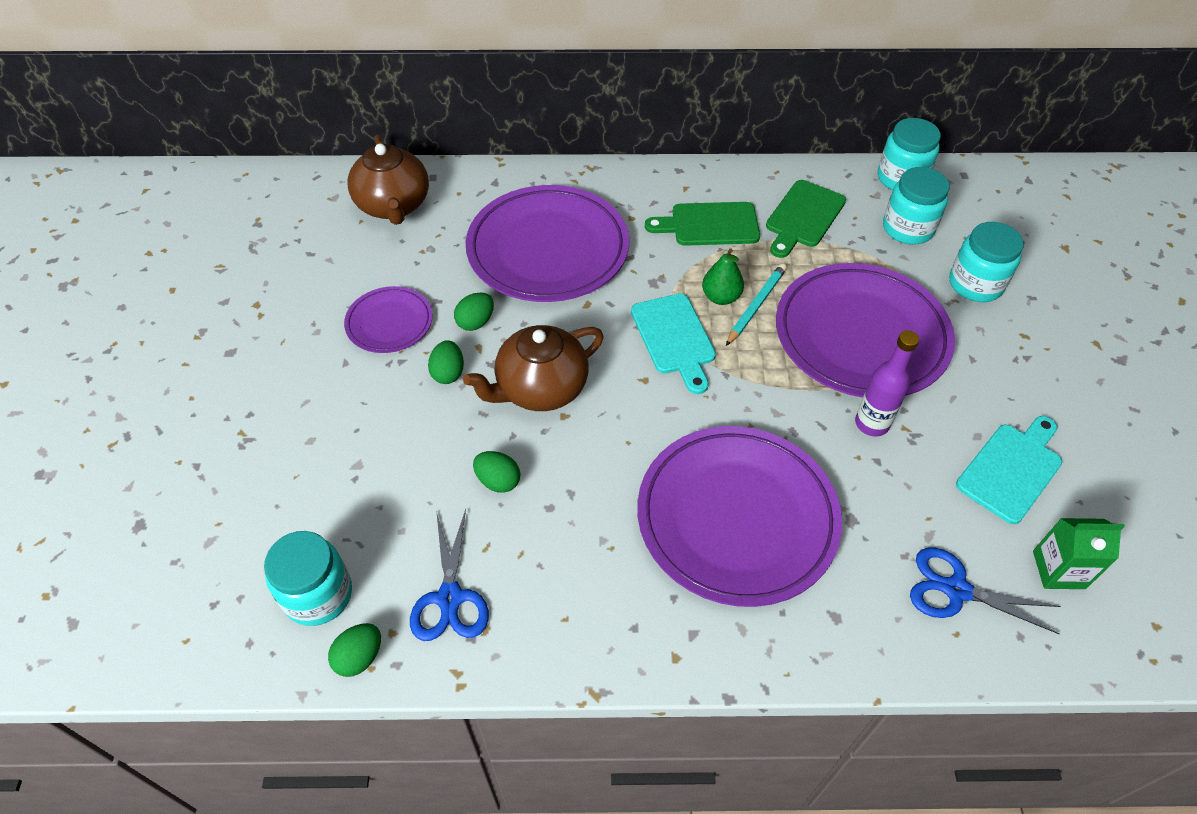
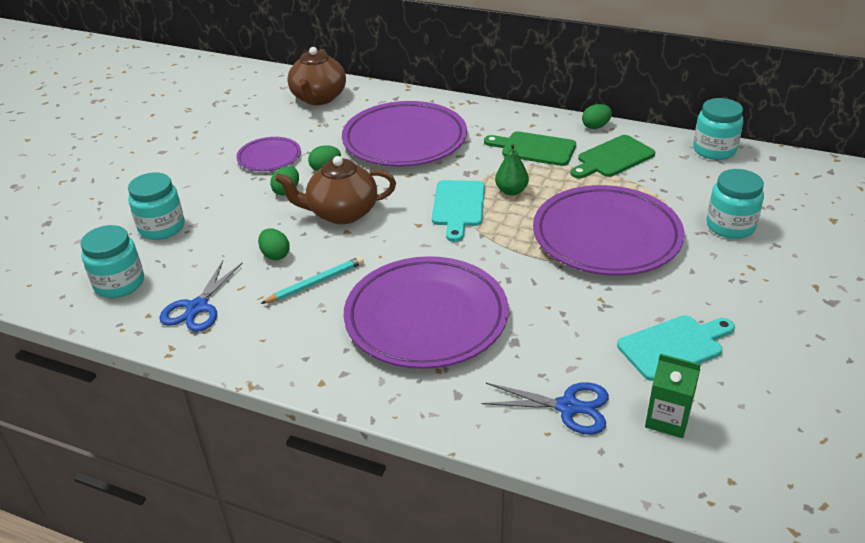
camera: 25 degrees right, 15 degrees down
green egg [328,623,381,677] -> green egg moved to [582,104,612,129]
turquoise pencil [726,263,787,346] -> turquoise pencil moved to [260,256,364,304]
purple bottle [855,330,919,437] -> none
turquoise jar [883,167,950,245] -> turquoise jar moved to [128,172,185,240]
blue scissors [910,548,1061,634] -> blue scissors turned 150 degrees clockwise [481,382,609,435]

